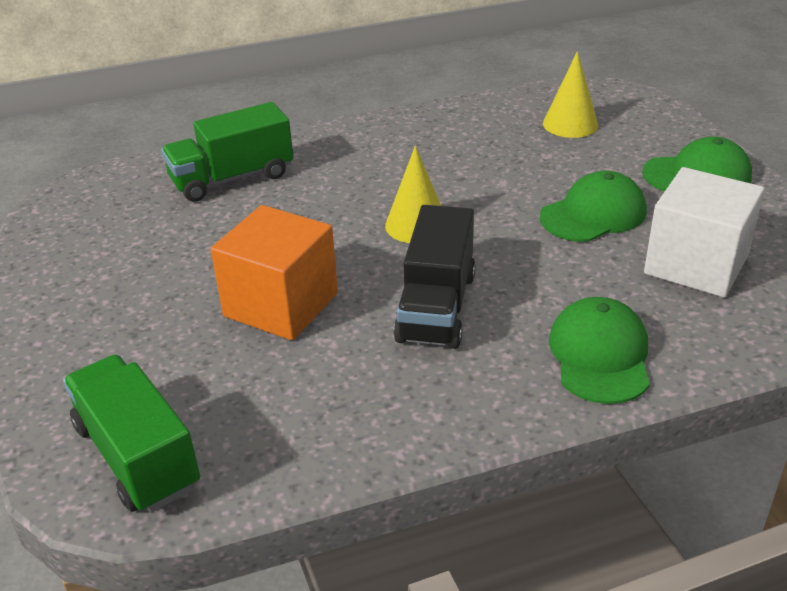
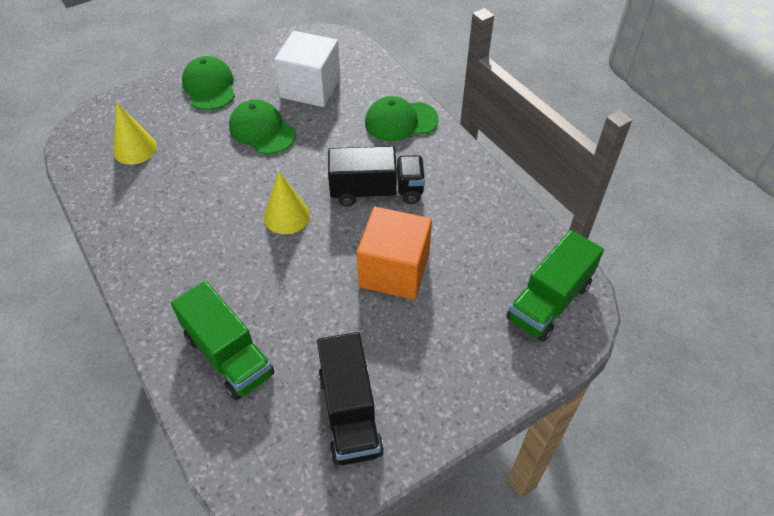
camera: 105 degrees left, 15 degrees up
none -> black truck [317,332,384,465]

